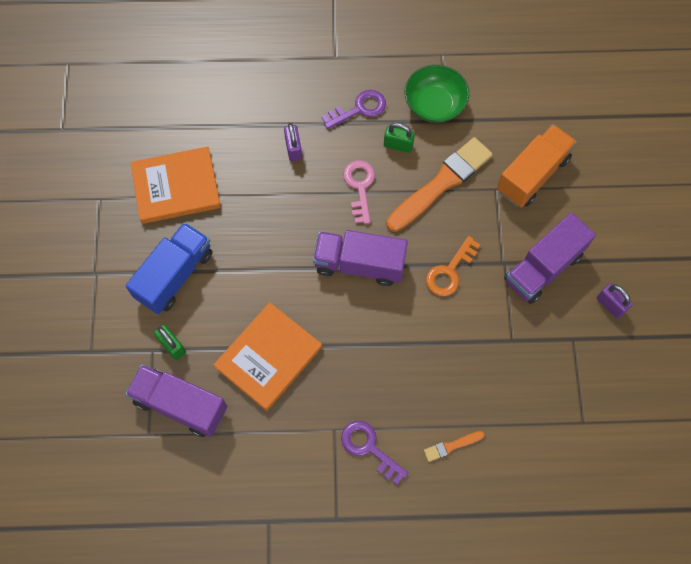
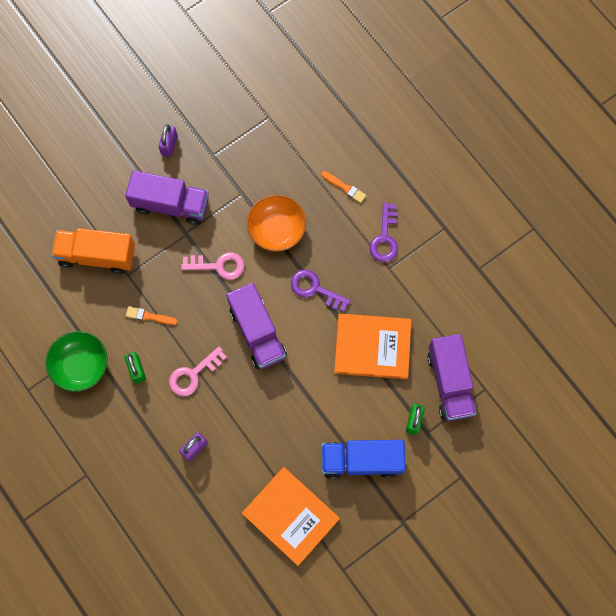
camera: 125 degrees left, 5 degrees up
purple key [322,90,386,129] -> purple key moved to [291,270,351,312]
orange brush [386,137,493,232] -> orange brush [126,306,178,325], size x0.43
orange key [426,236,480,296] -> pink key [181,252,245,280]
none -> orange bowl [246,195,306,252]

